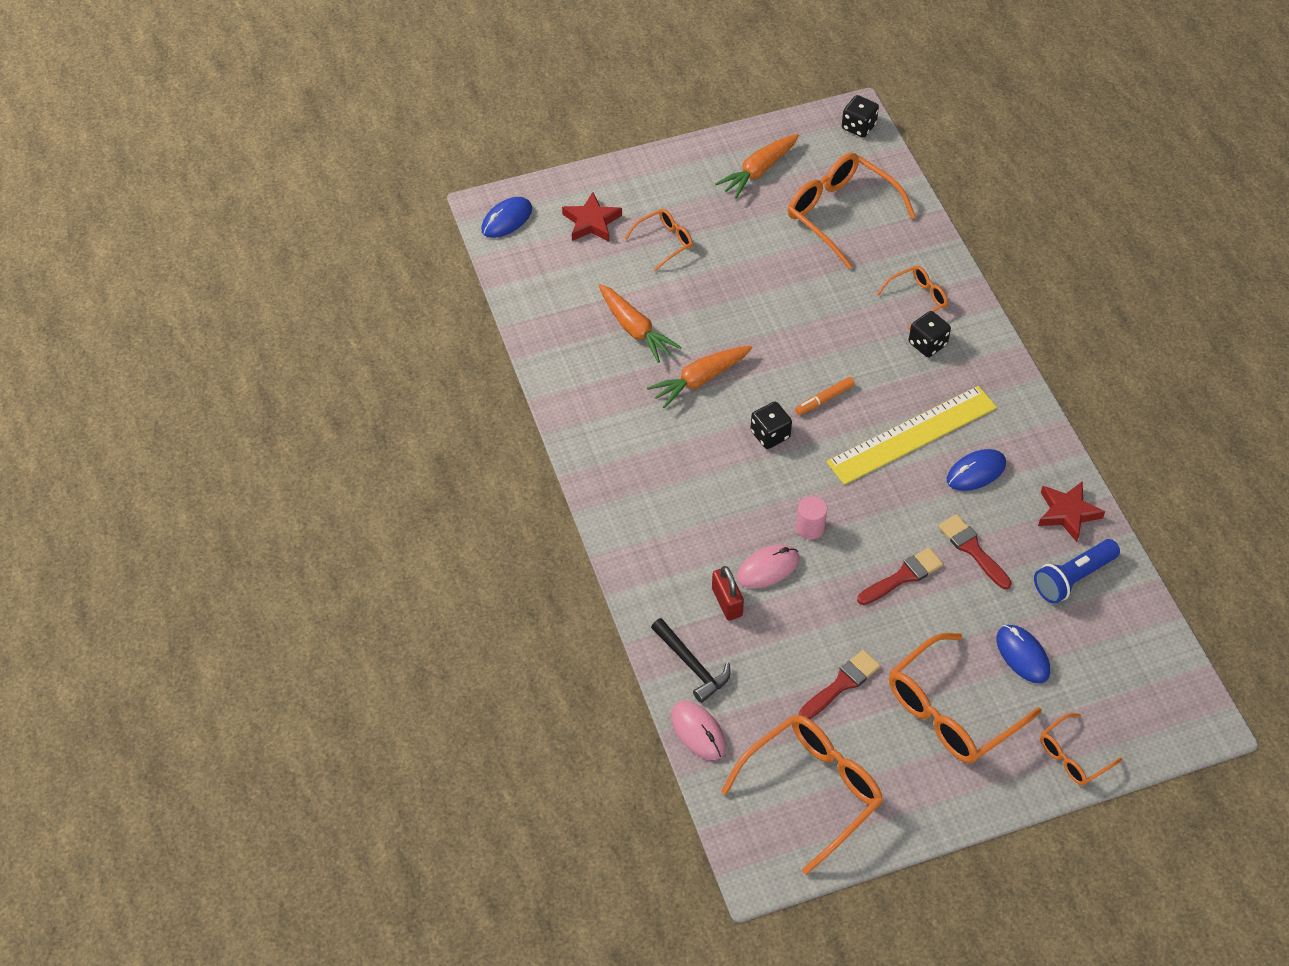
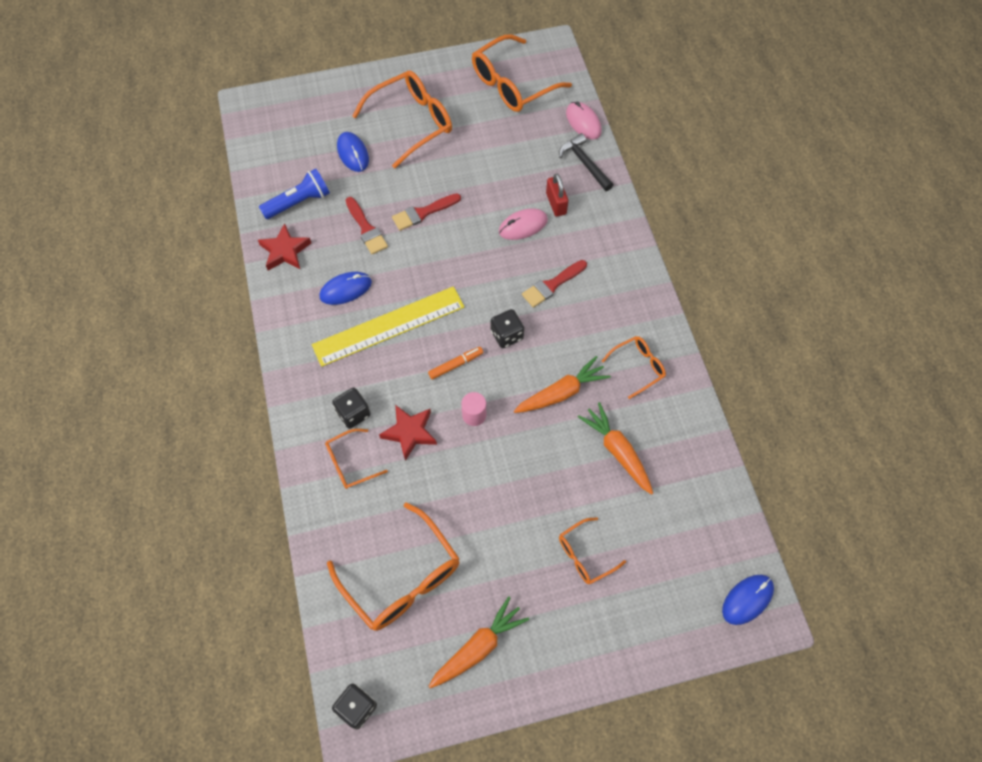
camera: 175 degrees left, 10 degrees up
red star [562,192,622,241] -> red star moved to [379,405,437,461]
pink cylinder [796,496,827,540] -> pink cylinder moved to [461,392,486,426]
red brush [799,650,880,719] -> red brush moved to [522,260,587,308]
orange glasses [1040,713,1123,785] -> orange glasses moved to [602,336,666,399]

